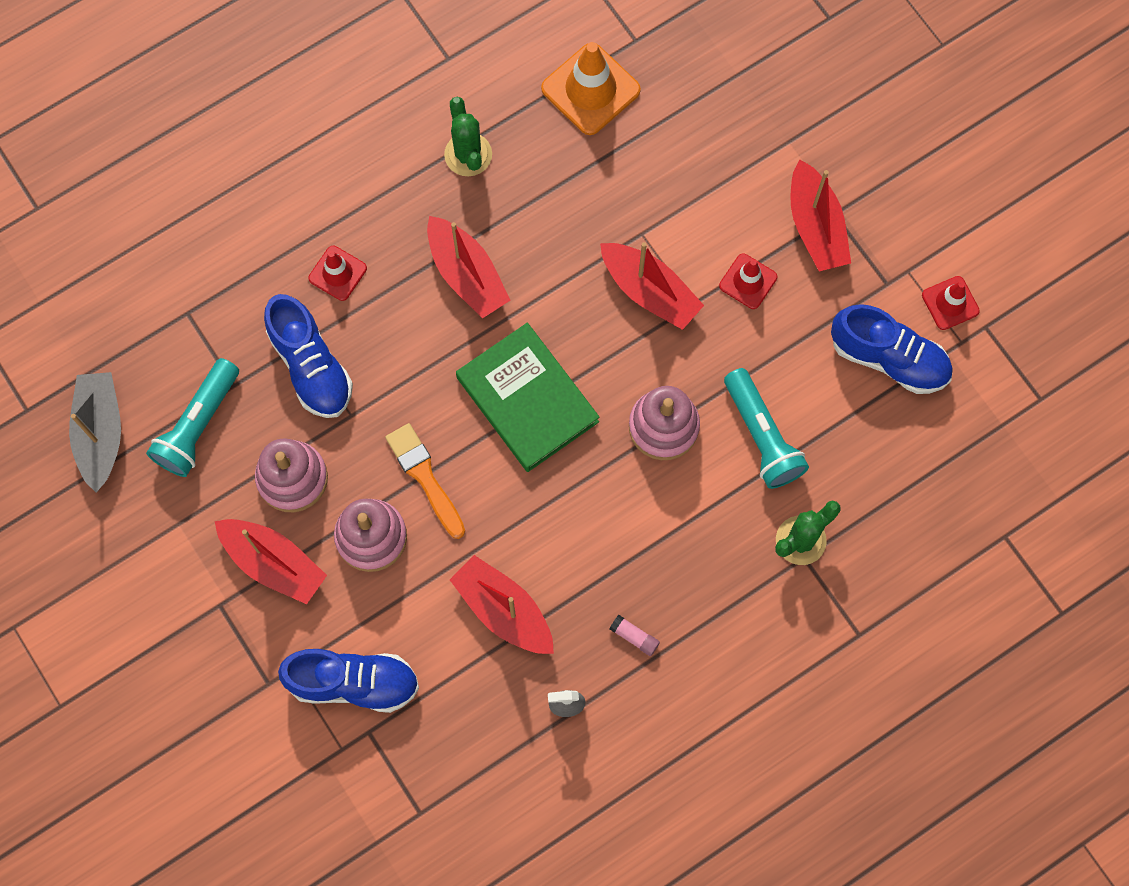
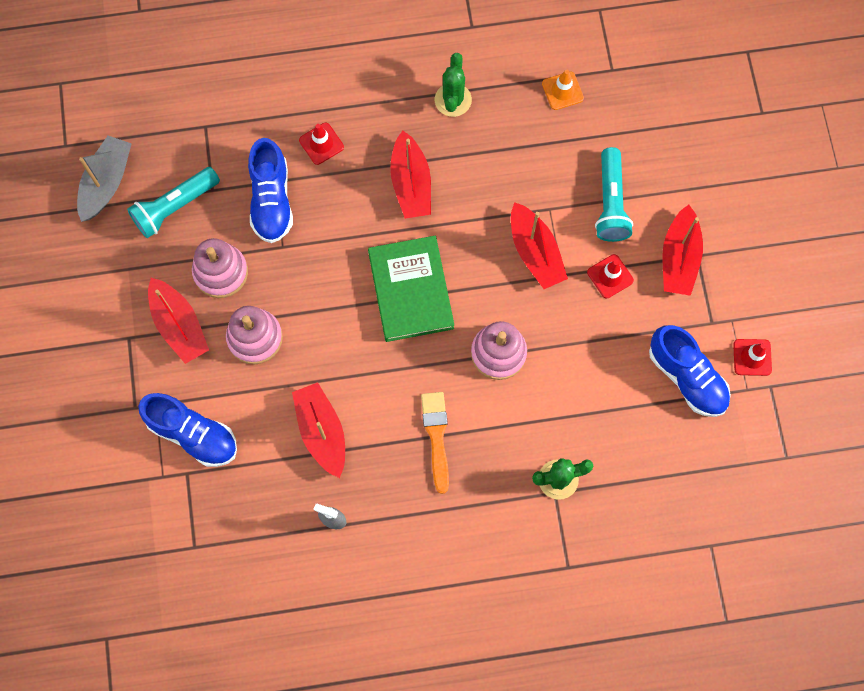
camera: 25 degrees right, 0 degrees up
orange brush [385,423,465,539] -> orange brush moved to [421,392,449,494]
orange traffic cone [541,42,641,135] -> orange traffic cone [542,70,584,110], size x0.58
pink glue stick [609,615,660,656] -> none
turquoise flashlight [724,368,809,489] -> turquoise flashlight moved to [595,147,633,242]

